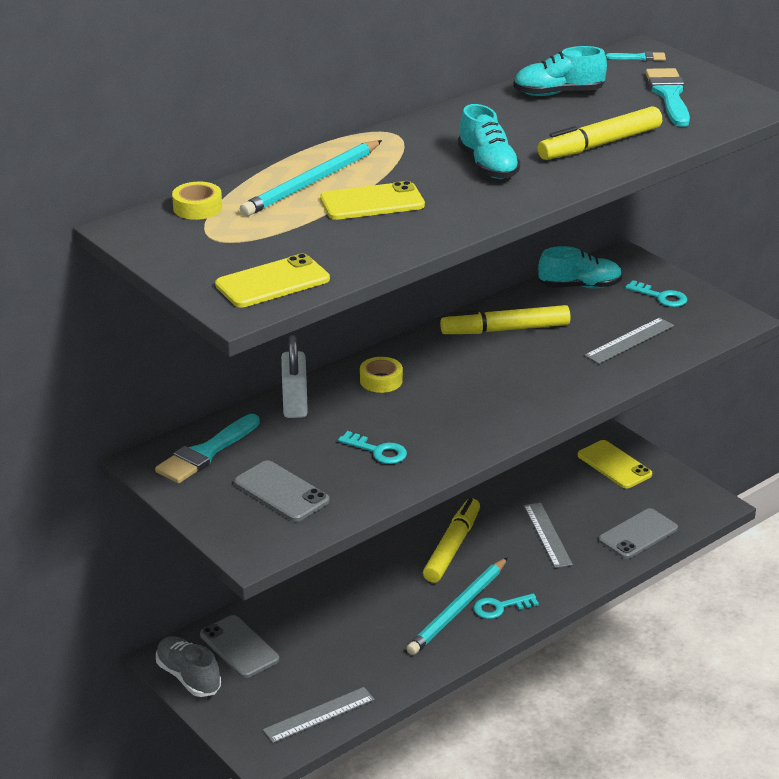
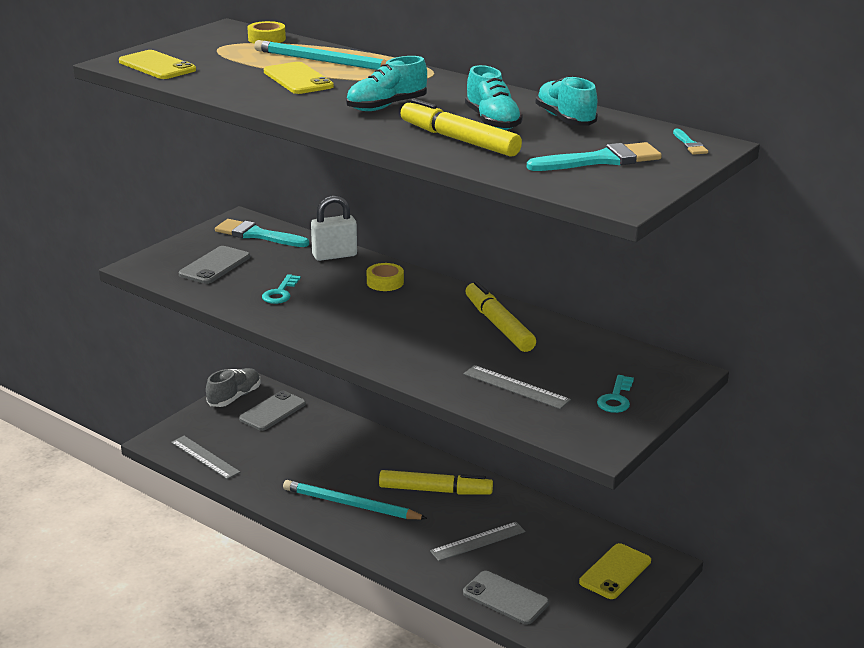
camera: 75 degrees right, 5 degrees down
turquoise key [473,594,539,619] -> none
turquoise shoe [538,246,622,288] -> turquoise shoe moved to [465,65,523,130]

